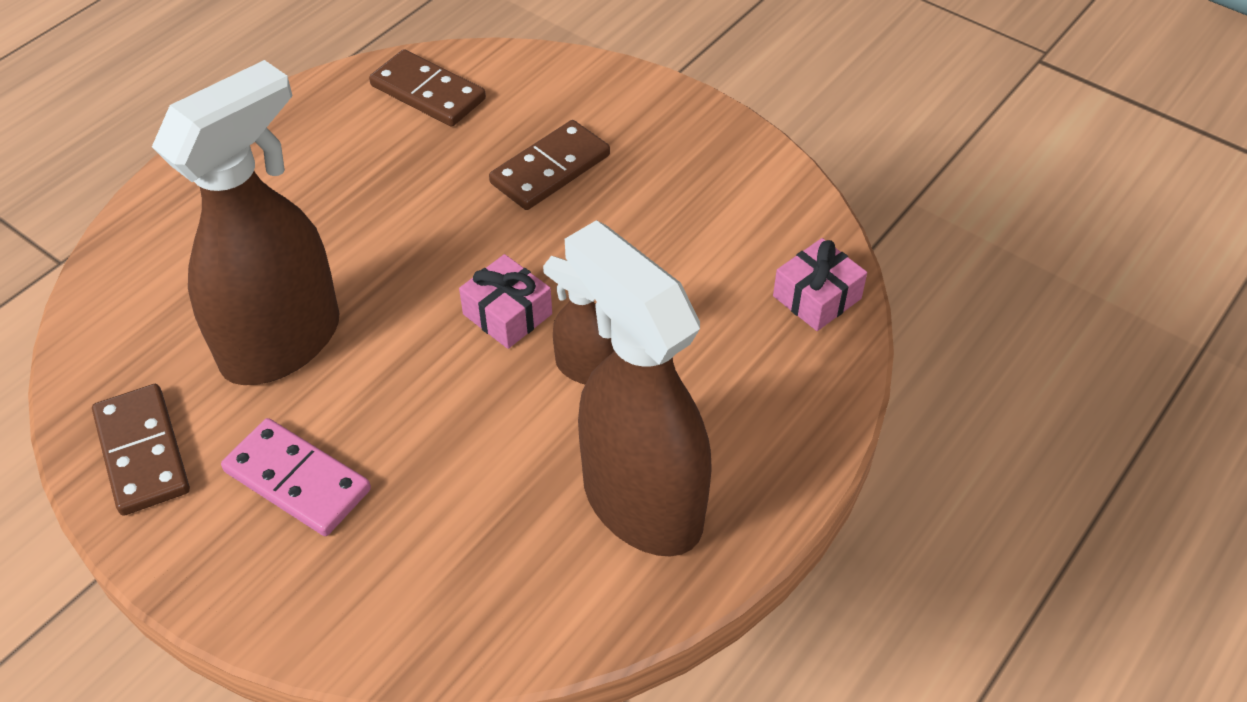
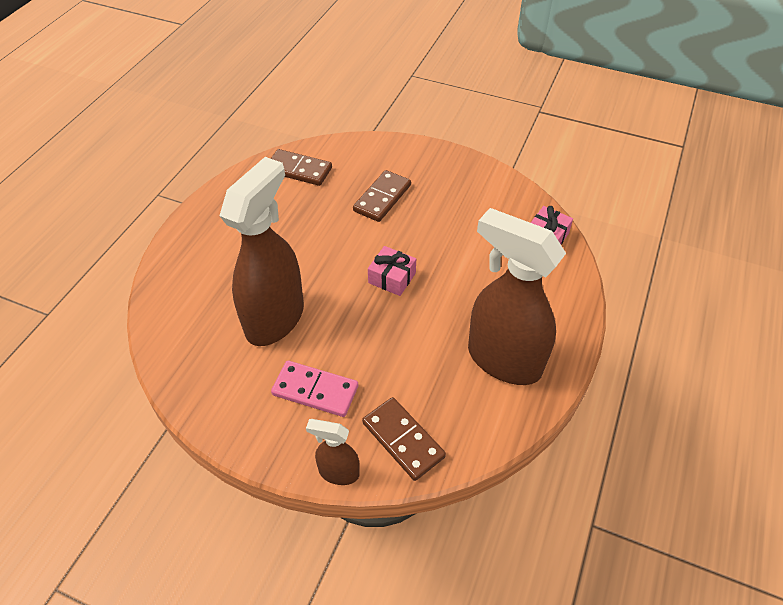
camera: 15 degrees left, 0 degrees up
brown domino [92,384,190,516] -> brown domino moved to [362,397,446,481]
brown spray bottle [543,256,614,384] -> brown spray bottle moved to [306,419,360,485]

